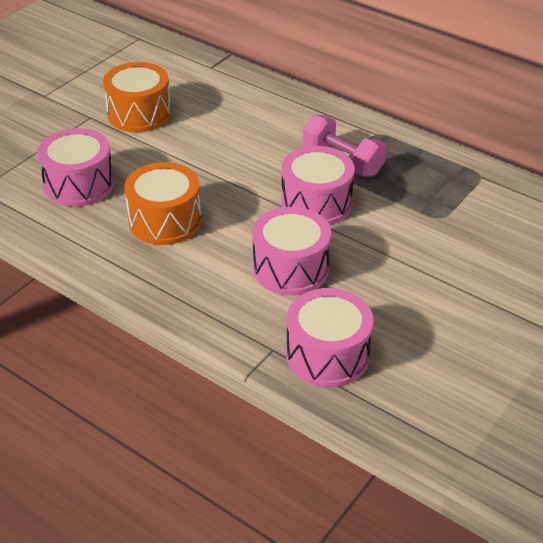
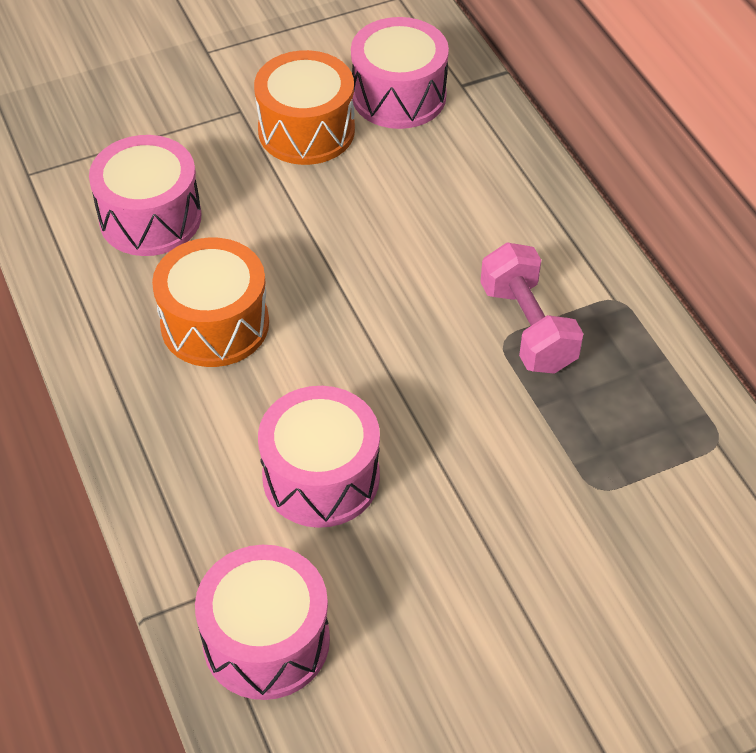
camera: 30 degrees right, 10 degrees up
pink drum [281,146,355,225] -> pink drum moved to [351,17,449,129]

